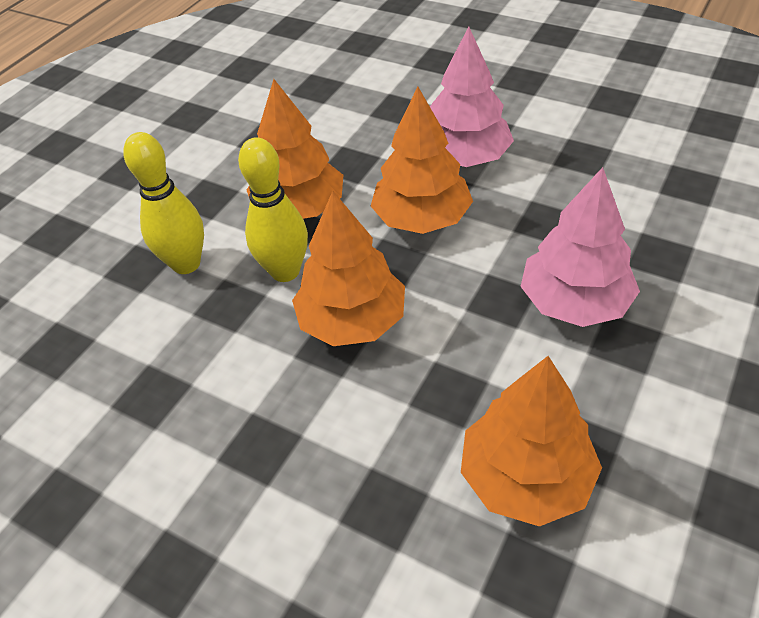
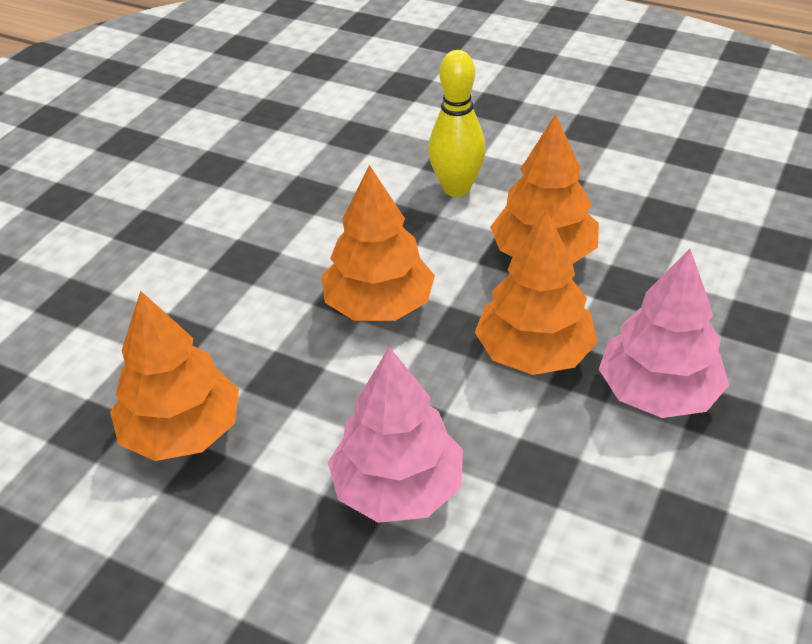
camera: 85 degrees right, 5 degrees down
yellow bowling pin [238,137,308,282] -> none

